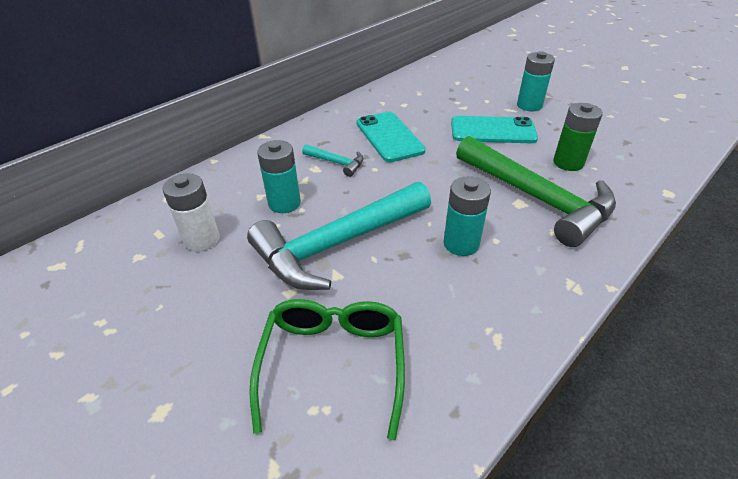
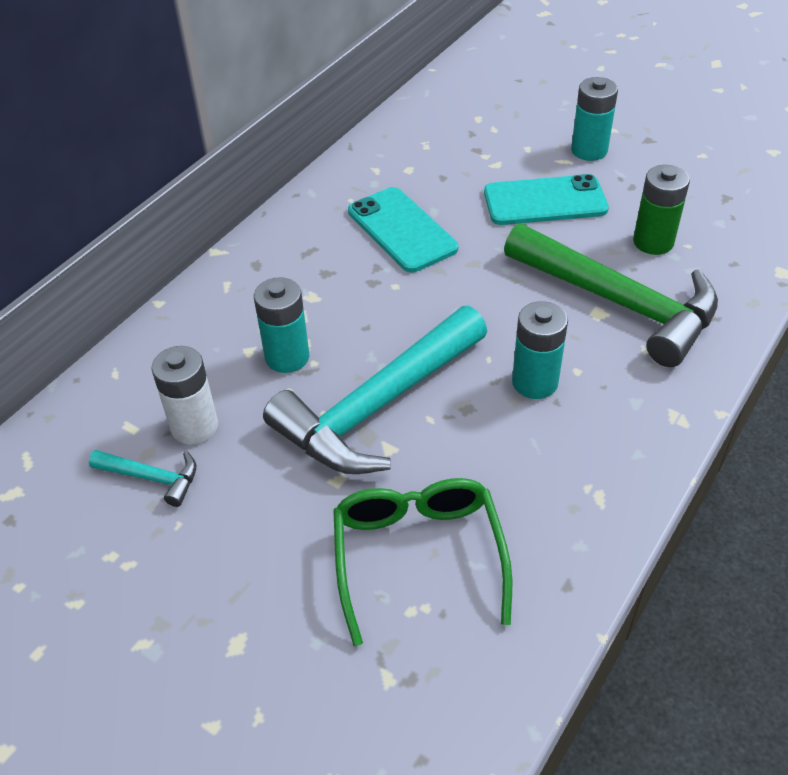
camera: 10 degrees left, 5 degrees up
turquoise hammer [302,144,364,177] -> turquoise hammer moved to [89,450,196,507]

